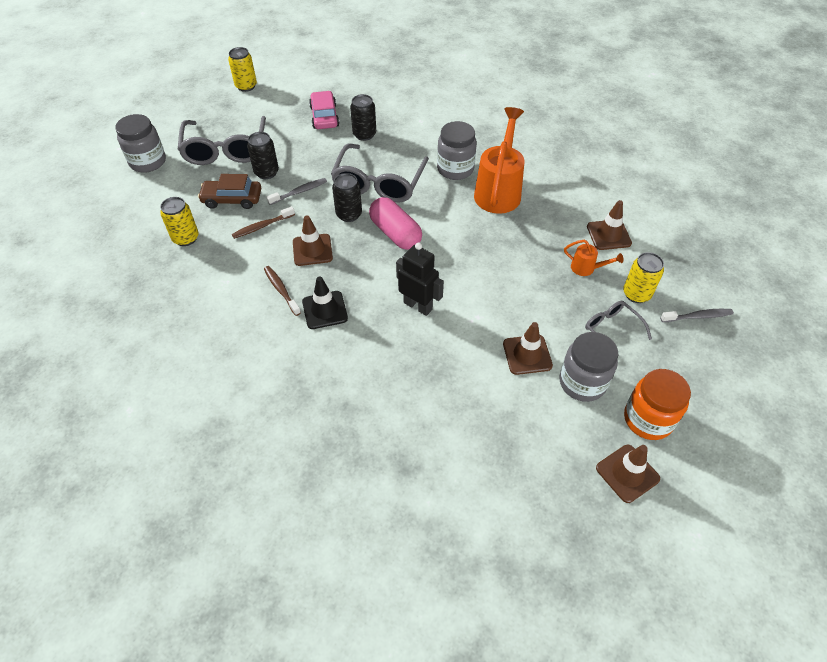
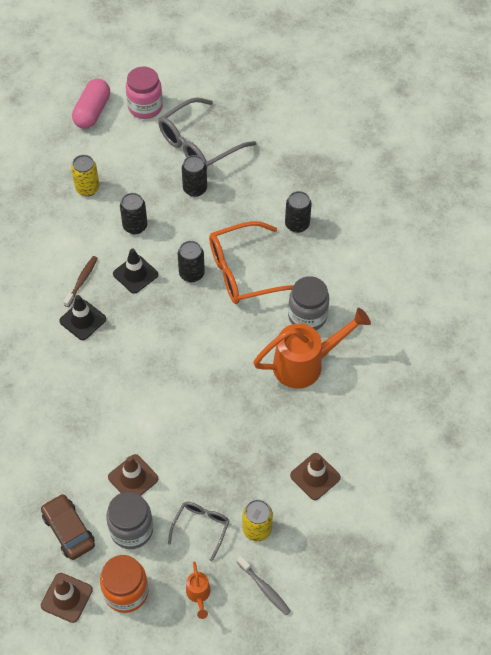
camera: 55 degrees right, 5 degrees up
grey jar [115,114,166,173] -> pink jar [126,67,163,119]
brown car [198,174,261,209] -> brown car moved to [41,494,95,560]
yellow can [228,47,257,92] -> none
brown toothbrush [232,206,295,239] -> black can [120,193,147,234]
grey toothbrush [267,178,327,205] -> none
brown traffic cone [293,216,333,266] -> black traffic cone [113,248,158,294]
pink car [309,91,339,129] -> none
grey glasses [331,143,429,202] -> orange glasses [209,221,294,304]
pink capsule [369,197,422,250] -> pink capsule moved to [72,79,110,129]
black robot [396,243,444,316] -> none
orange watering can [564,240,624,276] -> orange watering can moved to [186,561,211,619]

